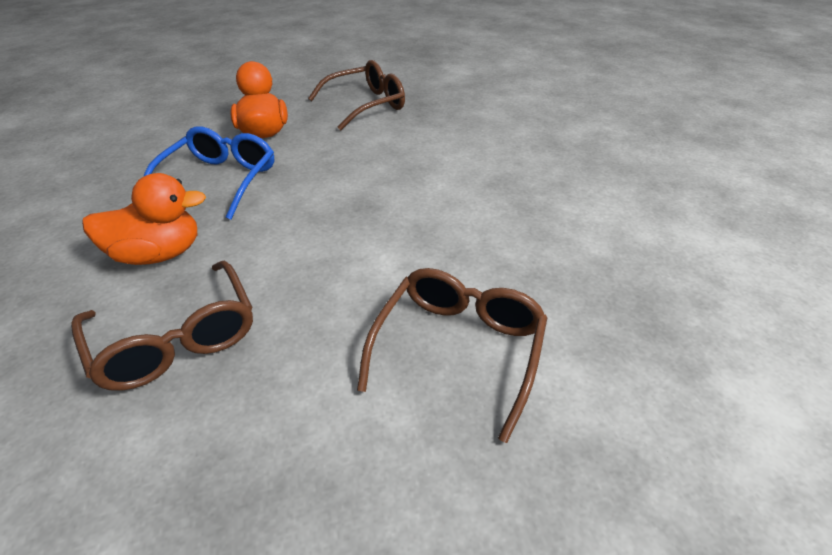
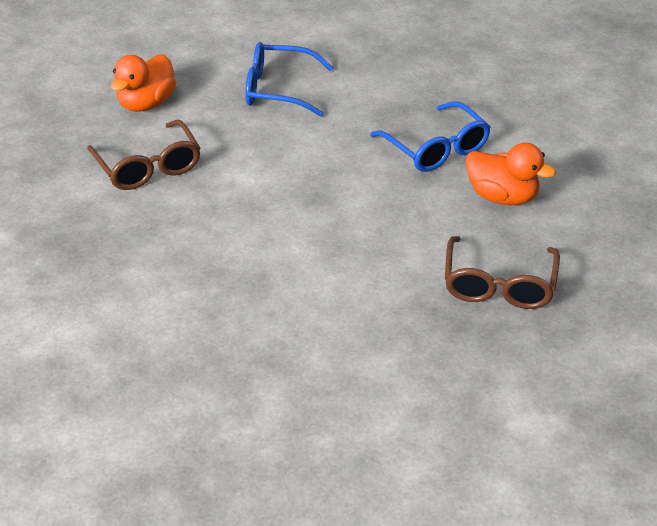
camera: 130 degrees right, 0 degrees up
brown glasses [71,260,253,391] -> blue glasses [245,42,333,117]
orange duck [82,173,206,265] -> orange duck moved to [111,54,176,112]

